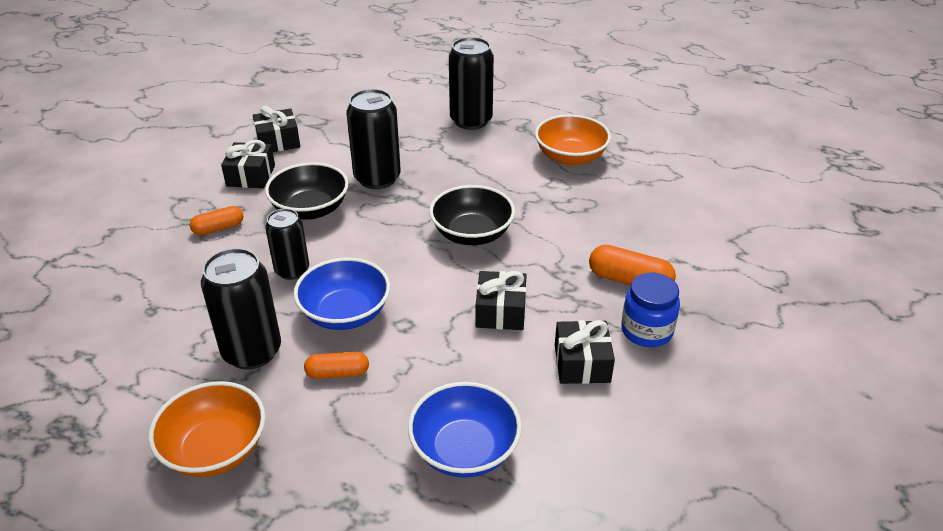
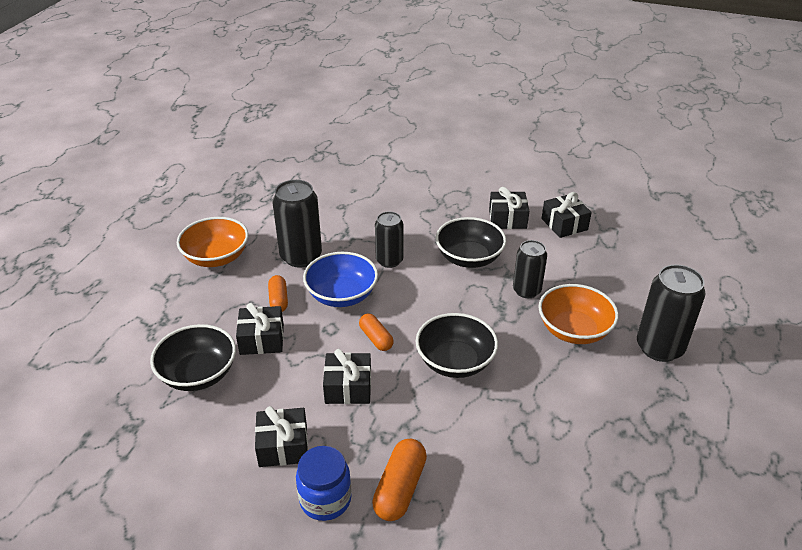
camera: 85 degrees right, 0 degrees up
orange capsule [190,206,243,235] -> orange capsule moved to [359,314,394,351]
black can [346,89,401,189] -> black can [513,240,547,298], size x0.65
blue bowl [408,382,522,478] -> black bowl [150,324,236,391]
orange bowl [535,114,611,166] -> orange bowl moved to [538,284,619,344]
none -> black gift [236,303,284,355]

